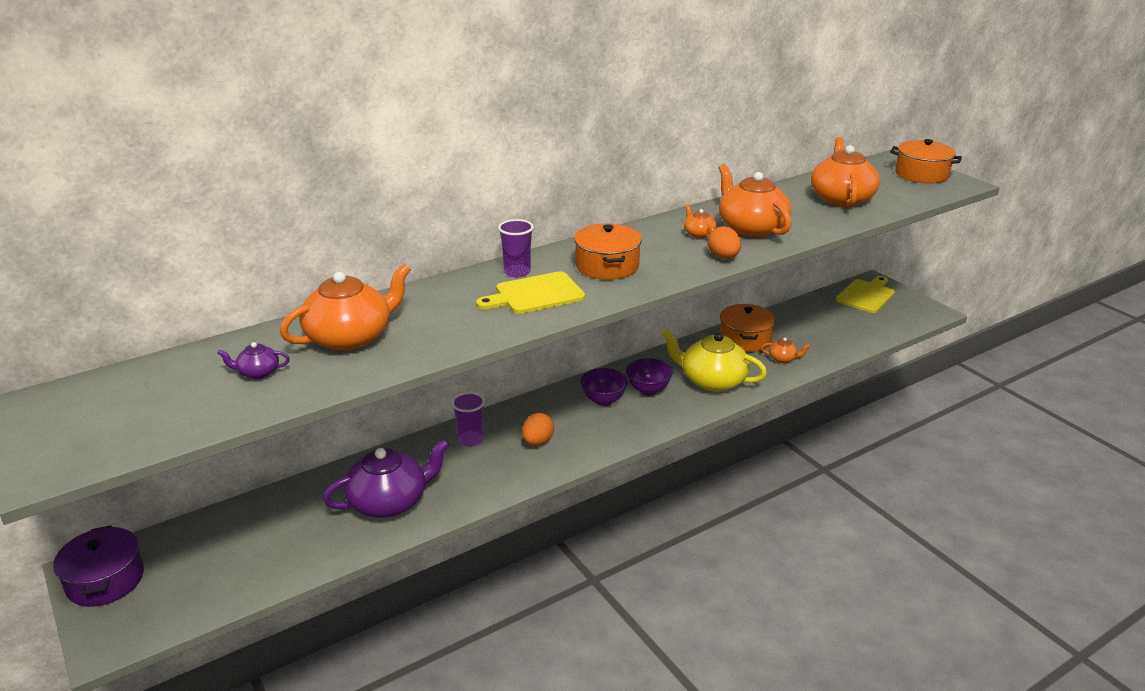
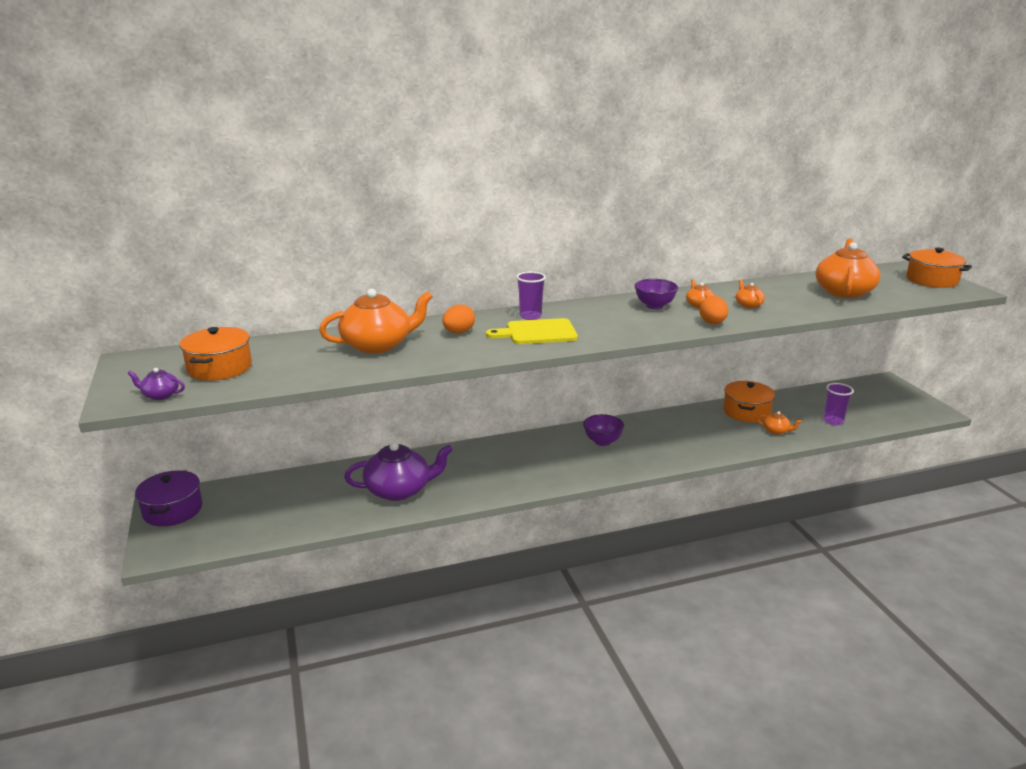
camera: 15 degrees right, 5 degrees down
purple teapot [217,342,290,379] -> purple teapot moved to [127,368,185,400]
purple cup [451,392,485,447] -> purple cup moved to [823,383,854,425]
orange egg [522,413,554,446] -> orange egg moved to [442,305,475,333]
orange pot [574,223,642,280] -> orange pot moved to [180,327,252,381]
purple bowl [626,358,673,395] -> purple bowl moved to [635,279,678,309]
yellow teapot [662,329,767,392] -> none
orange teapot [719,164,791,237] -> orange teapot [736,280,765,308], size x0.45
yellow cutting board [836,276,895,313] -> none

